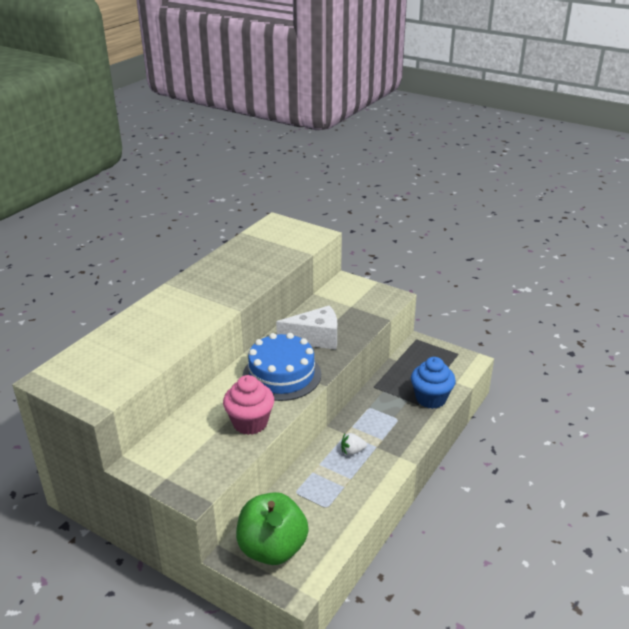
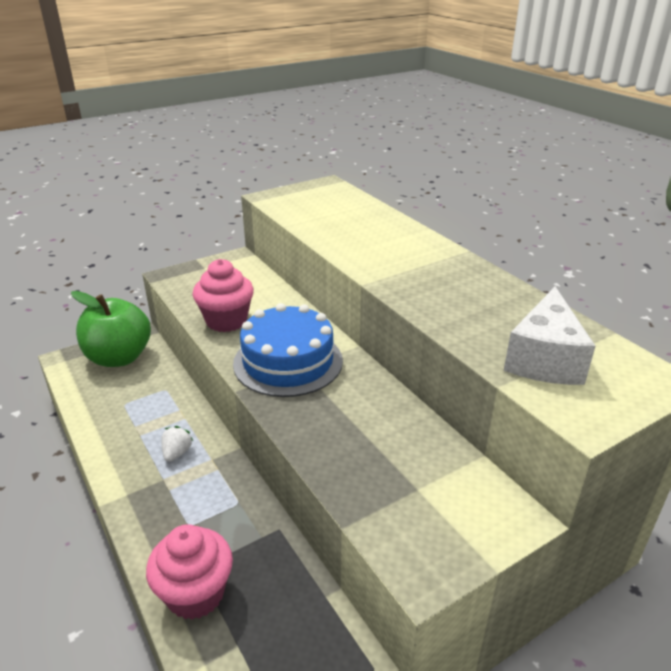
camera: 115 degrees right, 0 degrees up
white cheese [276,305,337,349] -> white cheese moved to [504,286,596,385]
blue cupcake [411,357,456,409] -> pink cupcake [146,524,233,620]

